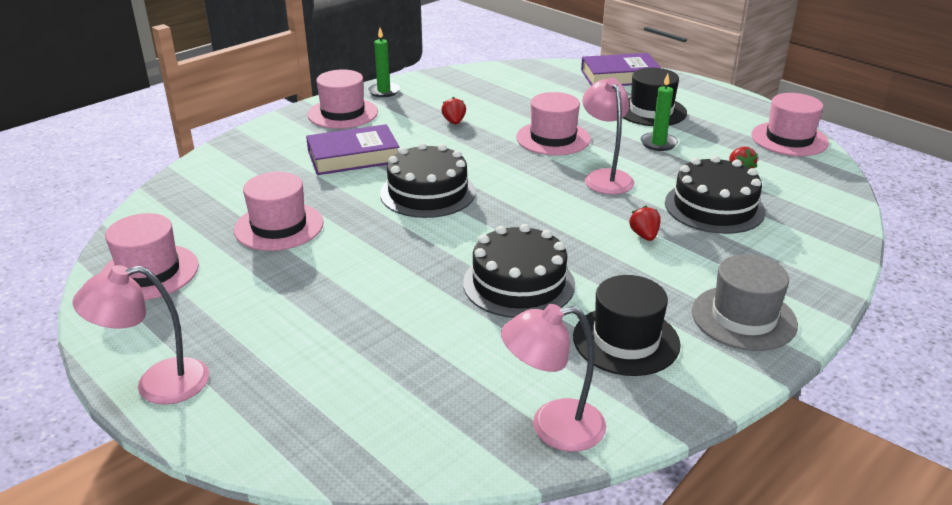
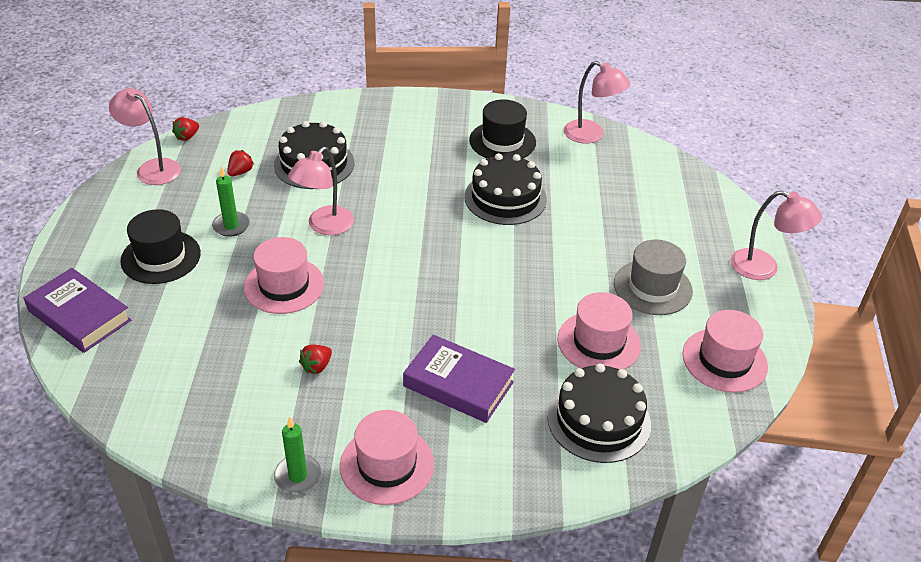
camera: 135 degrees left, 10 degrees up
black cake [380,143,476,218] -> black cake moved to [547,363,651,463]
red strawberry [629,206,661,241] -> red strawberry moved to [172,117,199,141]
grey hat [692,254,798,351] -> grey hat moved to [614,240,693,315]
pink hat [751,93,829,156] -> pink lamp [109,88,181,185]

